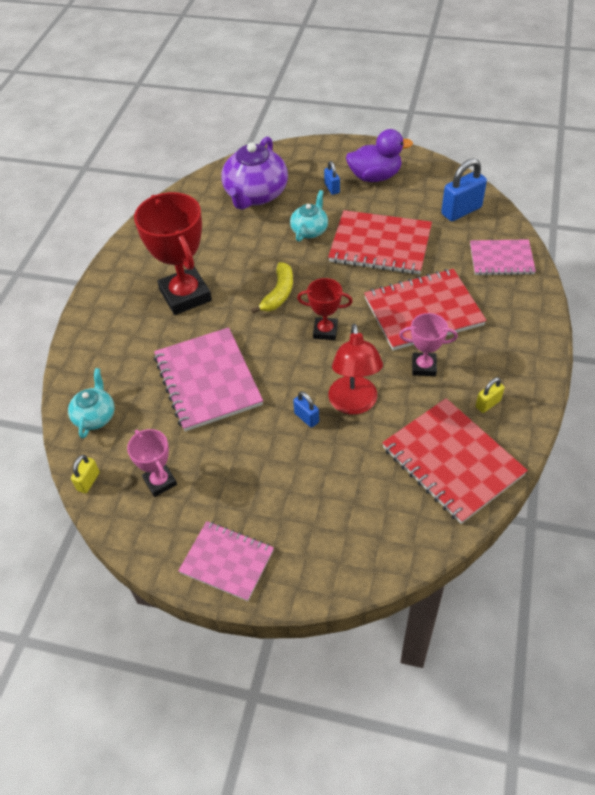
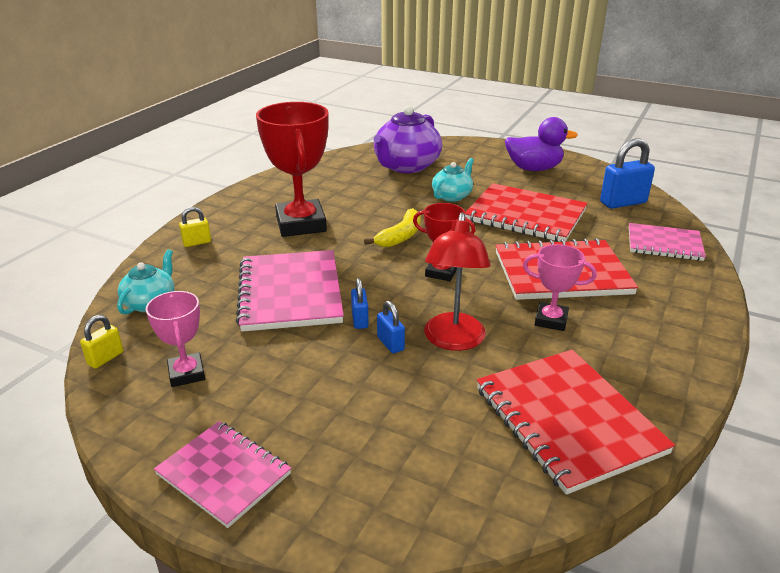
camera: 10 degrees right, 20 degrees down
blue padlock [324,161,340,195] -> blue padlock moved to [351,278,369,329]
yellow padlock [476,377,504,413] -> yellow padlock moved to [179,207,211,247]

